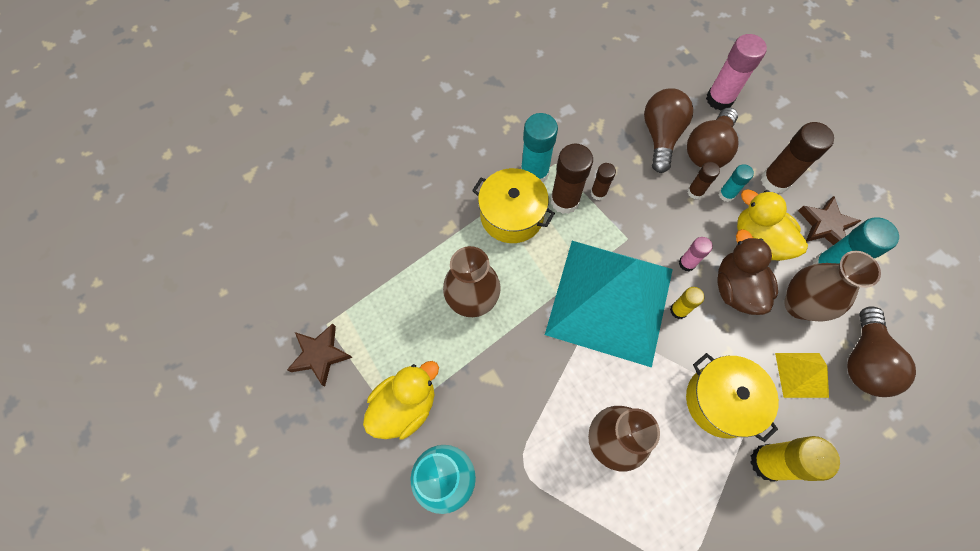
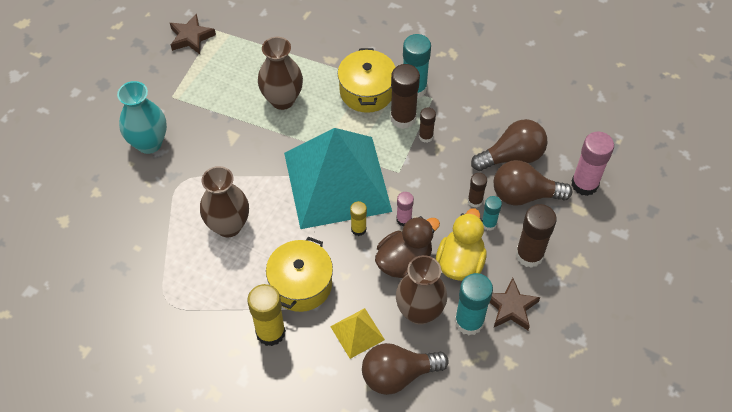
camera: 60 degrees right, 10 degrees down
yellow duck [363,361,439,440] -> none

